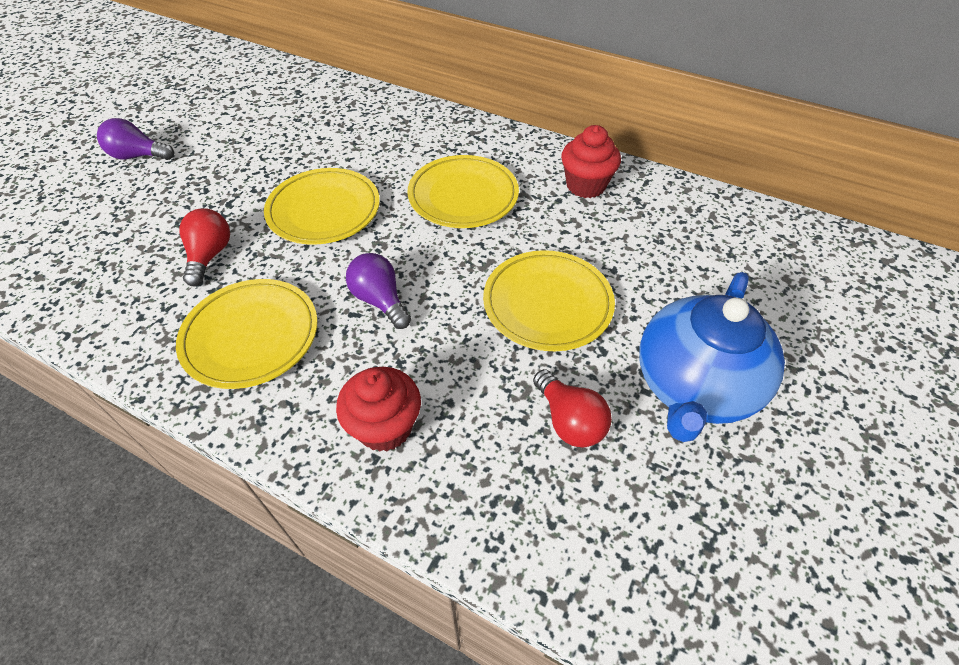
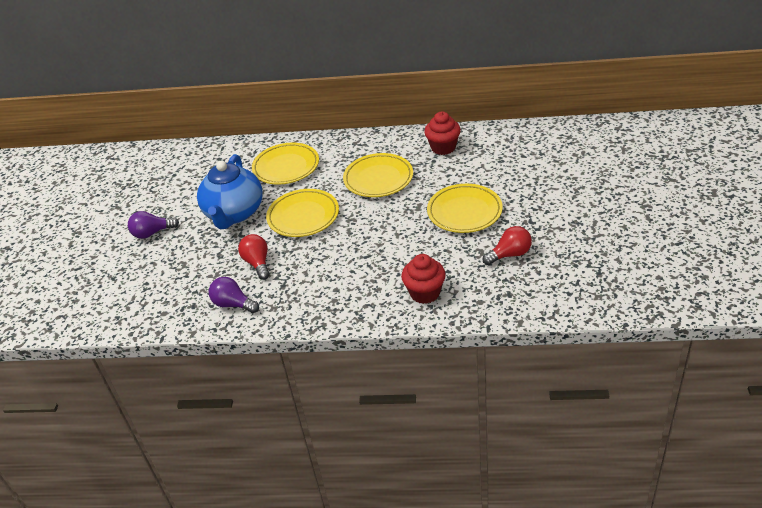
camera: 20 degrees left, 10 degrees down
yellow plate [176,279,318,389] -> yellow plate moved to [252,142,319,185]
purple light bulb [346,253,411,329] -> purple light bulb moved to [209,277,259,313]
red light bulb [533,369,612,447] -> red light bulb turned 60 degrees counterclockwise [483,226,532,265]
blue teapot [639,272,785,442] -> blue teapot moved to [197,154,263,229]

